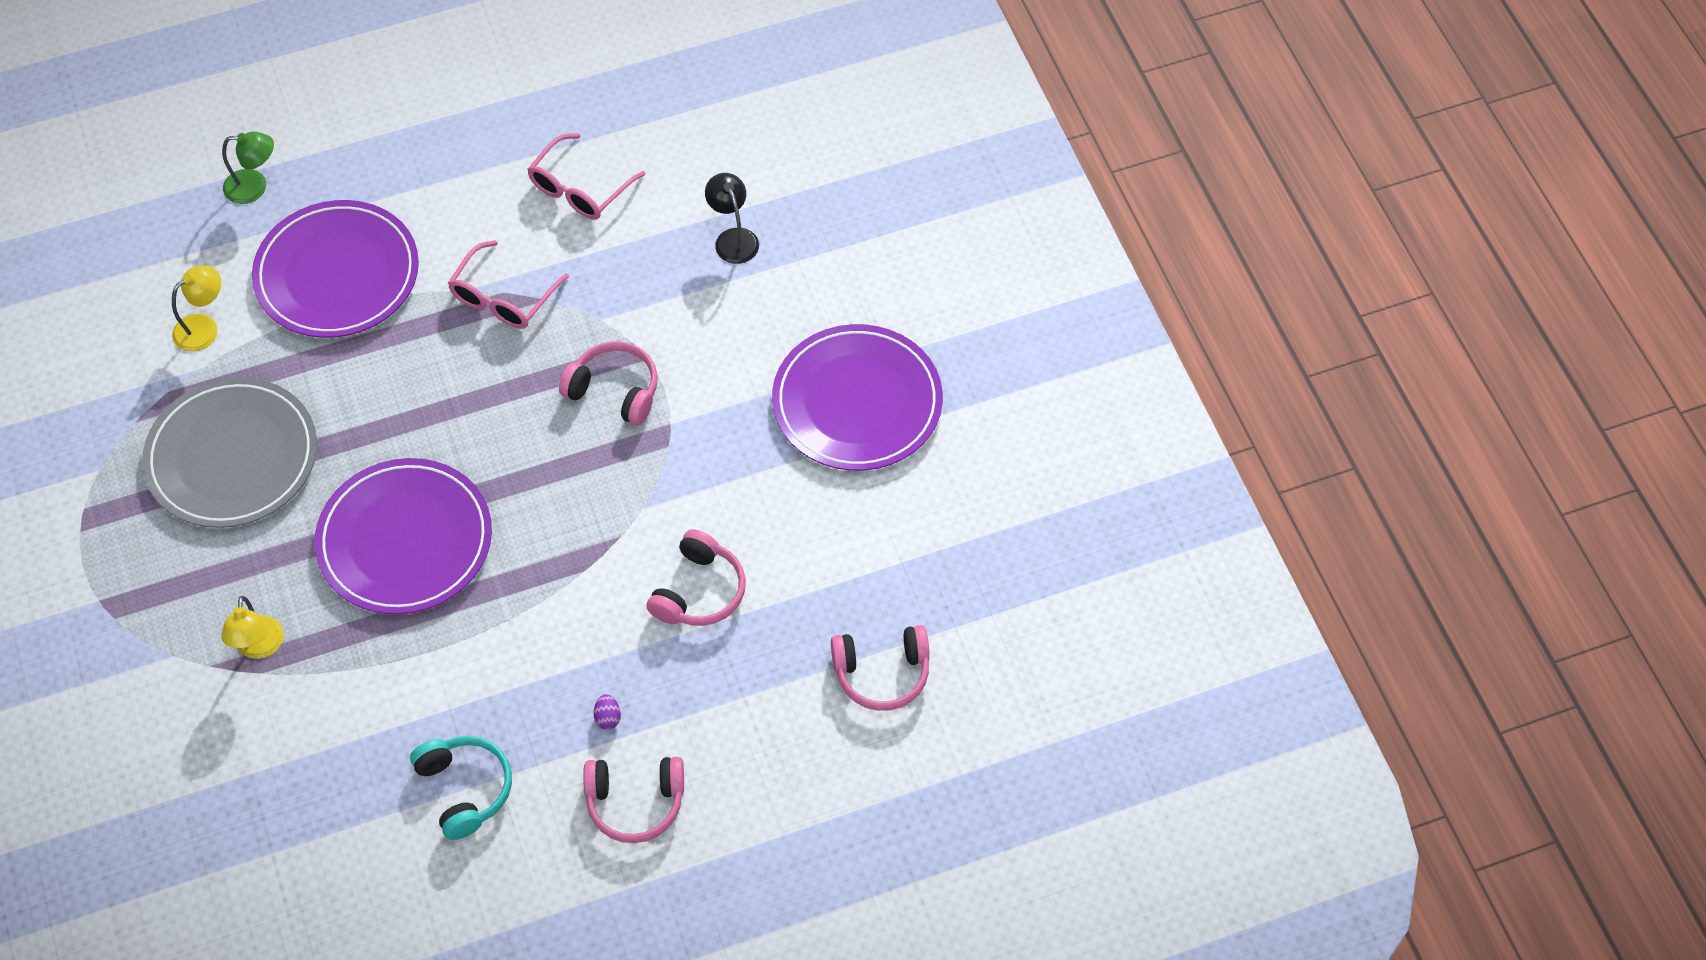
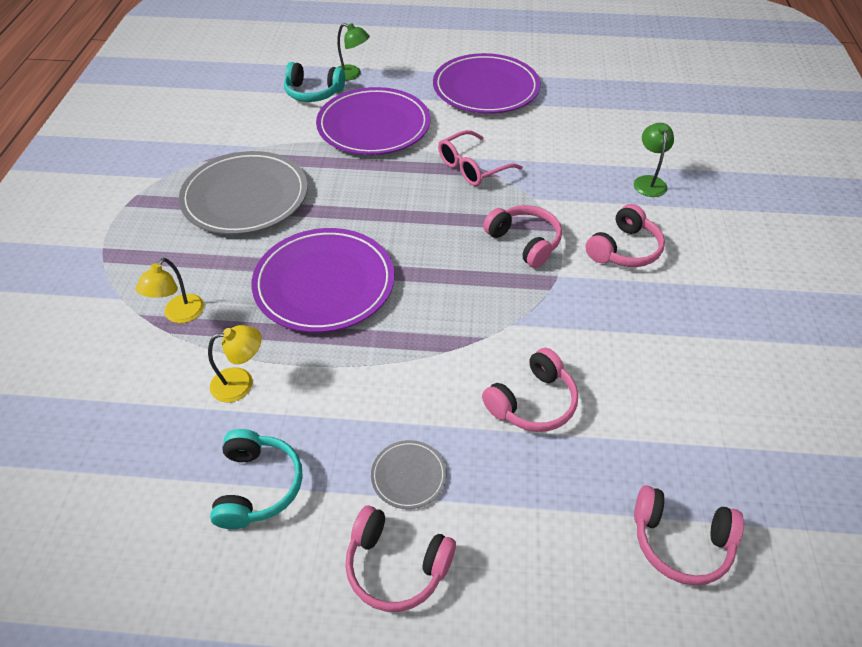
camera: 25 degrees right, 10 degrees down
yellow lamp [172,265,221,352] -> yellow lamp moved to [208,325,262,403]
pink glasses [527,133,645,220] -> none
purple egg [593,694,621,730] -> grey plate [371,440,447,509]
black lamp [705,173,759,264] -> green lamp [634,123,674,197]
purple plate [772,324,943,471] -> purple plate moved to [433,53,540,114]
none -> turquoise headphones [284,62,345,102]
none -> pink headphones [585,204,665,267]

